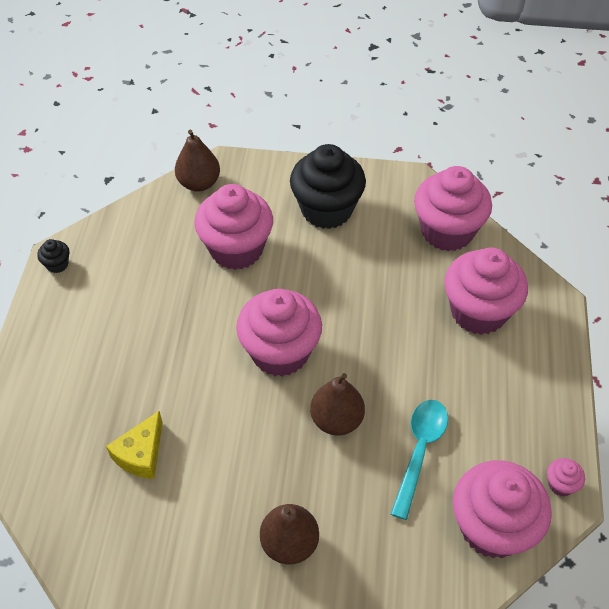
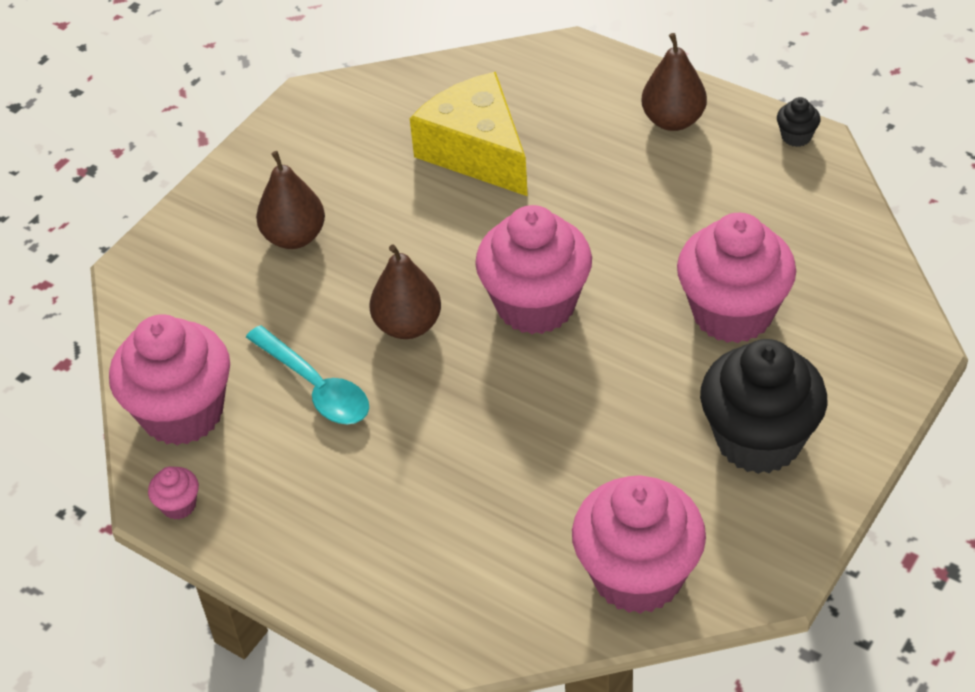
camera: 120 degrees right, 5 degrees down
yellow cheese [106,411,163,479] -> yellow cheese [410,72,528,196], size x1.74
brown pear [175,130,220,192] -> brown pear moved to [642,33,707,131]
pink cupcake [444,247,528,335] -> none

